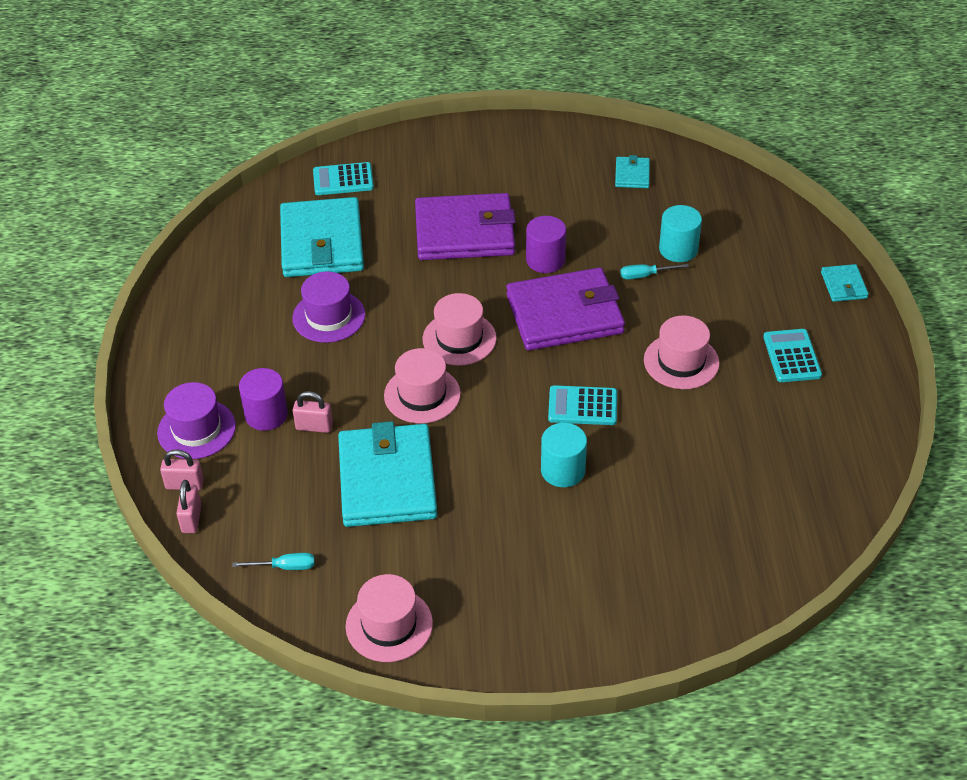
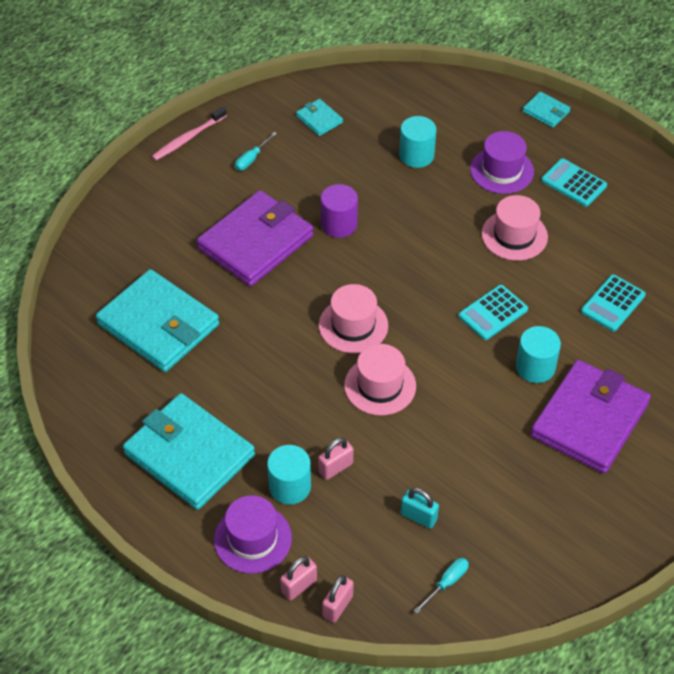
camera: 45 degrees left, 5 degrees up
pink padlock [176,480,202,533] -> pink padlock turned 75 degrees clockwise [322,575,353,623]
purple cylinder [239,368,288,431] -> turquoise cylinder [267,445,311,504]
purple hat [292,272,365,343] -> purple hat moved to [470,131,534,194]
turquoise calculator [313,162,374,195] -> turquoise calculator moved to [581,275,646,331]
turquoise wallet [338,421,437,527] -> turquoise wallet moved to [123,393,255,510]
pink hat [346,574,433,662] -> none
purple wallet [506,268,625,351] -> purple wallet moved to [530,360,651,473]
turquoise screwdriver [620,264,689,279] -> turquoise screwdriver moved to [235,132,277,170]
none -> pink toothbrush [152,106,227,161]
none -> turquoise padlock [401,488,439,529]

